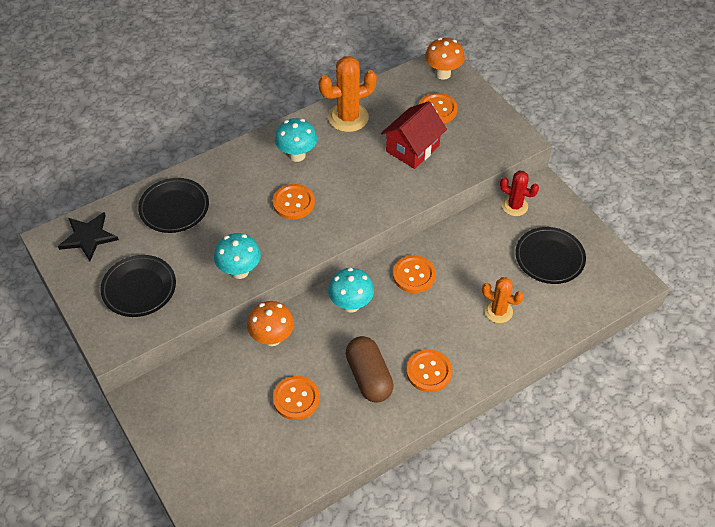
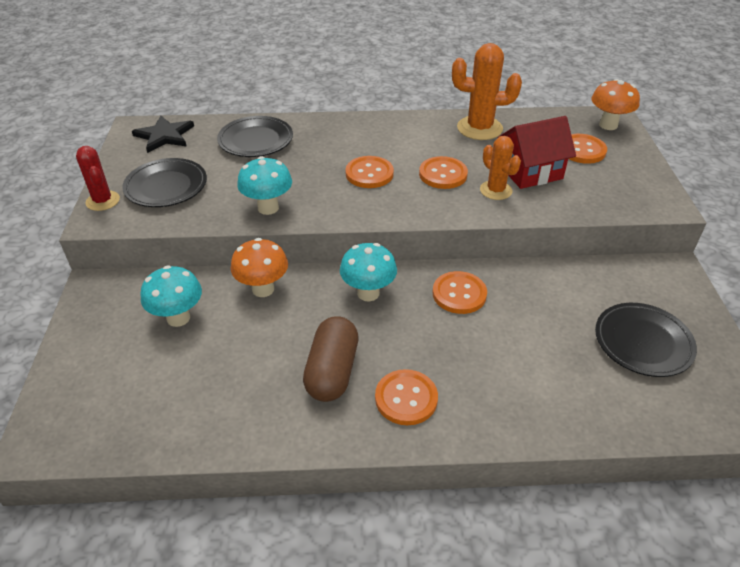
camera: 30 degrees right, 10 degrees down
orange button [273,376,320,420] -> orange button moved to [419,156,468,189]
turquoise mushroom [275,118,317,162] -> turquoise mushroom moved to [140,265,202,327]
orange cactus [482,277,524,323] -> orange cactus moved to [480,136,521,200]
red cactus [500,171,539,216] -> red cactus moved to [76,146,120,211]

